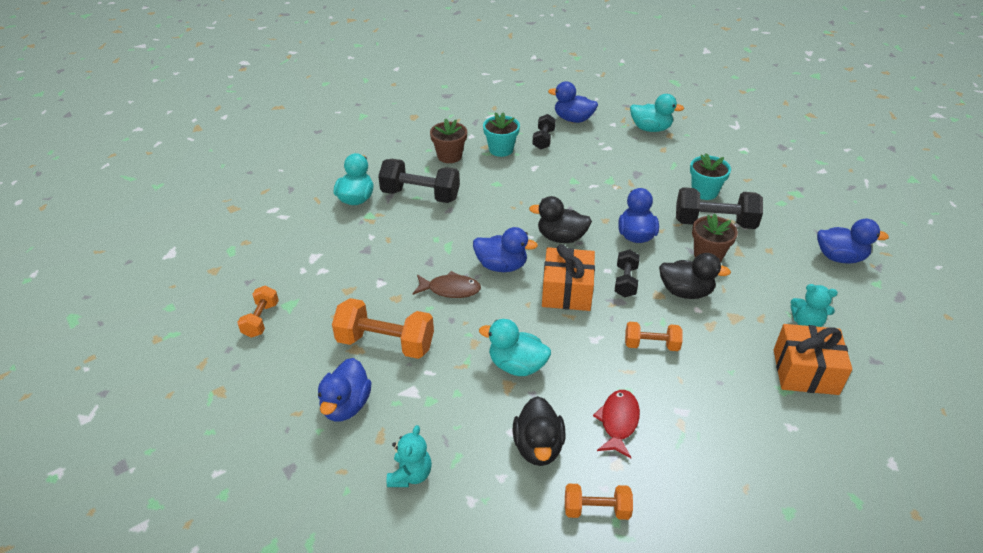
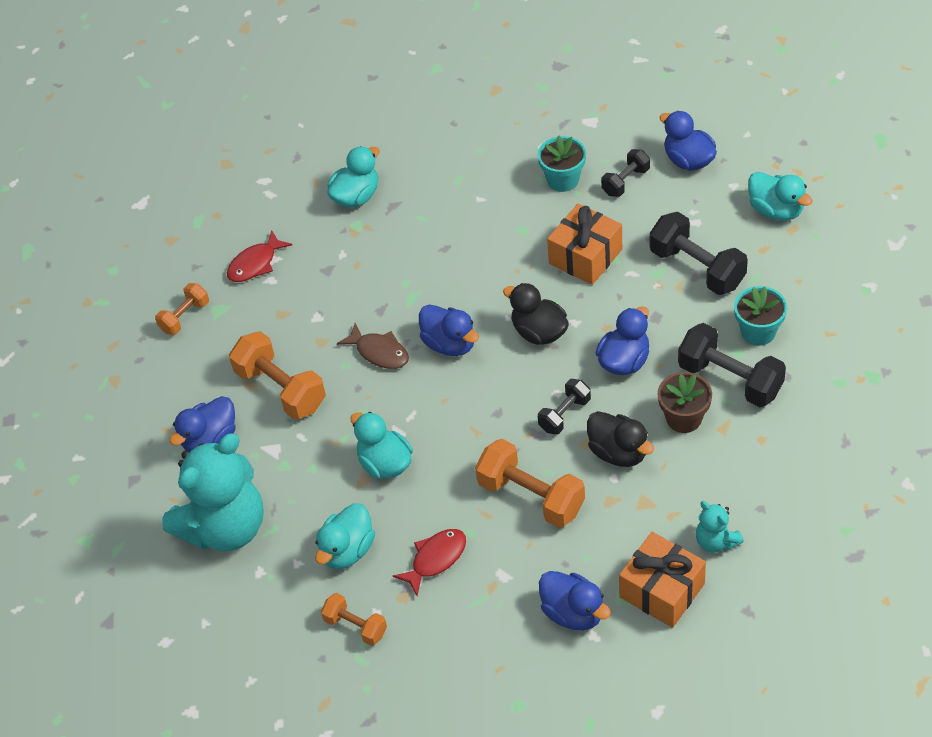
camera: 35 degrees right, 10 degrees up
black dumbbell [378,159,460,203] -> black dumbbell moved to [650,212,748,295]
turquoise teddy bear [387,425,432,487] -> turquoise teddy bear [162,433,264,551], size x2.25
brown flower pot [430,119,467,163] -> none
black duck [513,396,566,466] -> turquoise duck [315,503,375,569]
orange gift [542,244,595,311] -> orange gift moved to [547,204,622,285]
orange dumbbell [625,322,683,351] -> orange dumbbell [475,439,585,528], size x1.74
blue duck [817,219,889,264] -> blue duck moved to [539,571,611,630]
none -> red fish [227,230,292,282]

